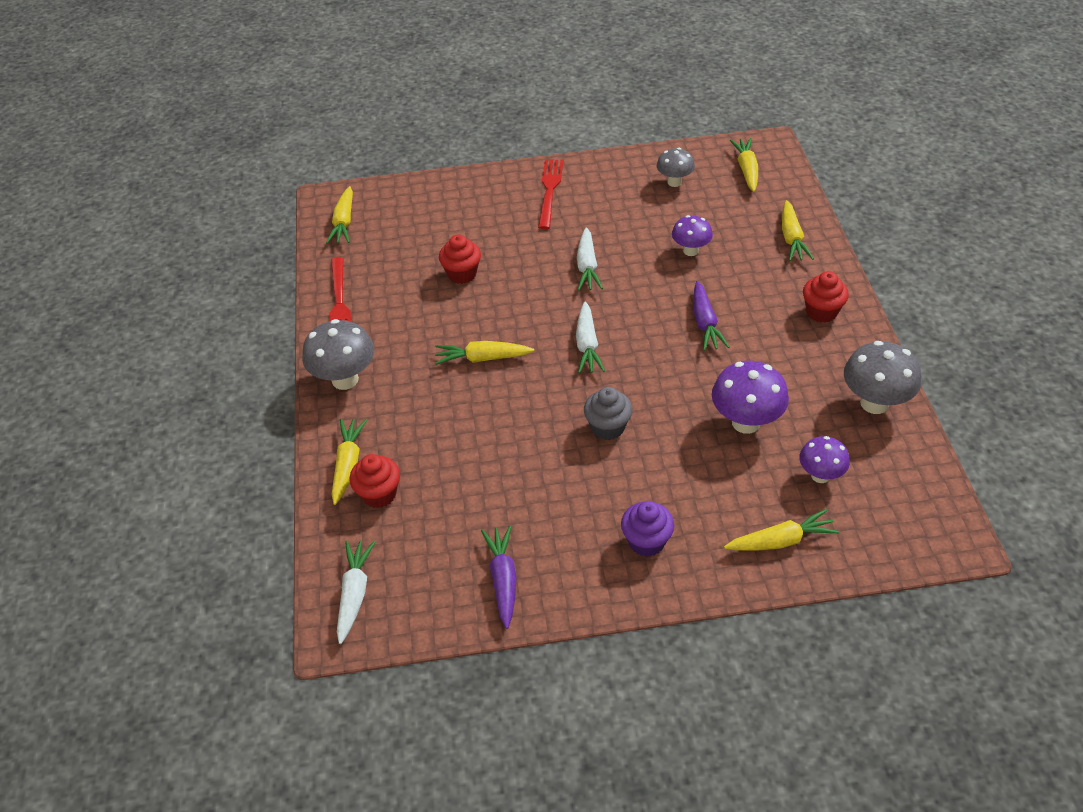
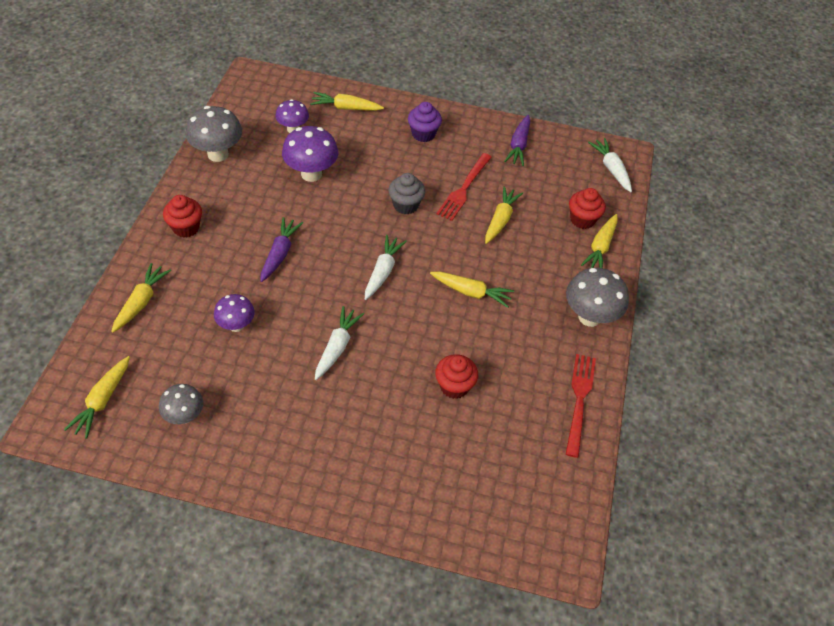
camera: 165 degrees left, 5 degrees up
yellow carrot [326,186,353,244] -> yellow carrot moved to [485,186,523,244]
white carrot [337,541,375,644] -> white carrot turned 135 degrees clockwise [588,138,632,192]
red fork [538,159,563,229] -> red fork moved to [436,153,492,221]

